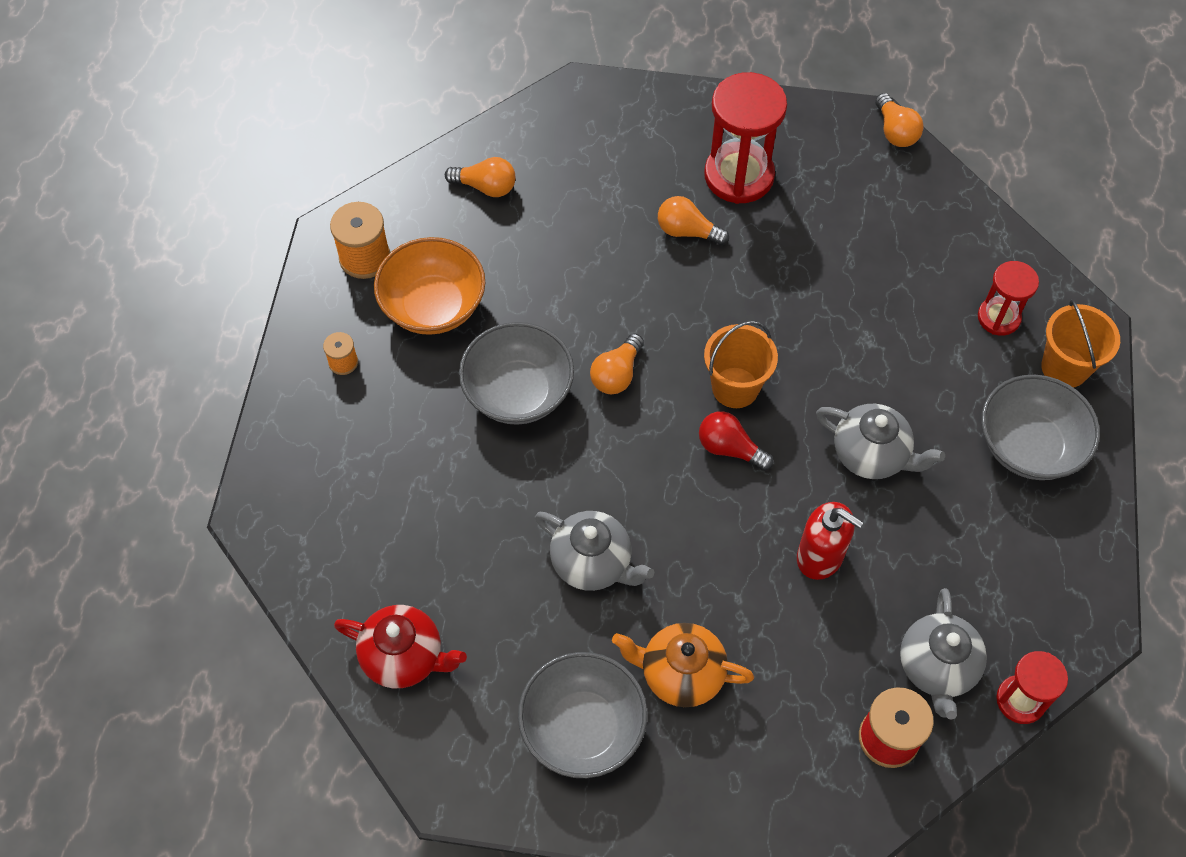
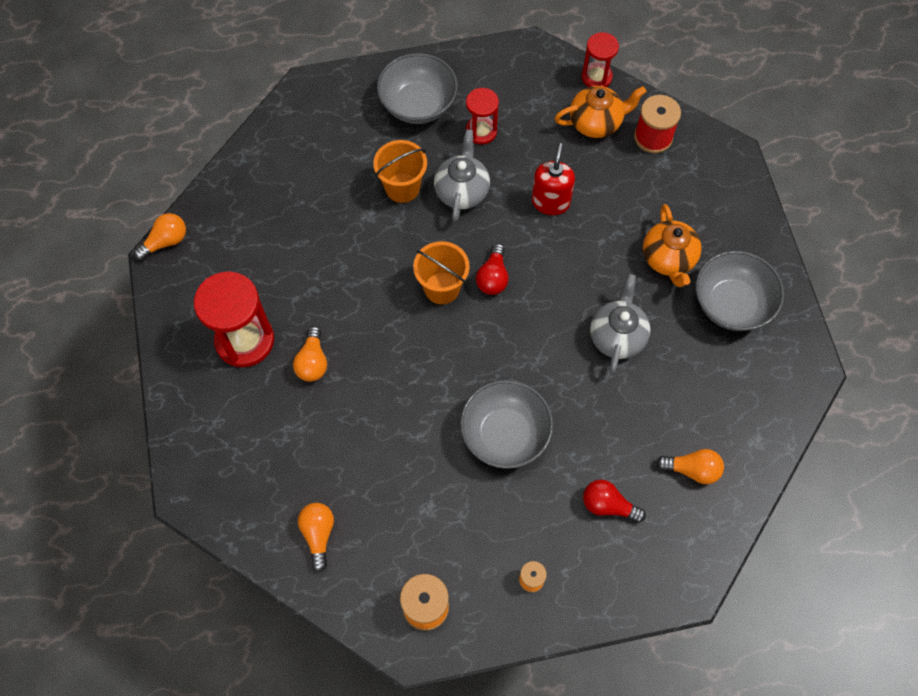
camera: 110 degrees left, 5 degrees up
red teapot [334,605,467,688] -> none
orange bowl [374,237,485,335] -> none
orange light bulb [590,333,644,394] -> orange light bulb moved to [656,449,724,484]
grey teapot [900,588,987,719] -> orange teapot [554,86,646,138]
red hourglass [978,261,1039,336] -> red hourglass moved to [466,88,499,145]
orange bucket [1041,299,1120,388] -> orange bucket moved to [373,140,427,203]
none -> red light bulb [583,479,646,523]

